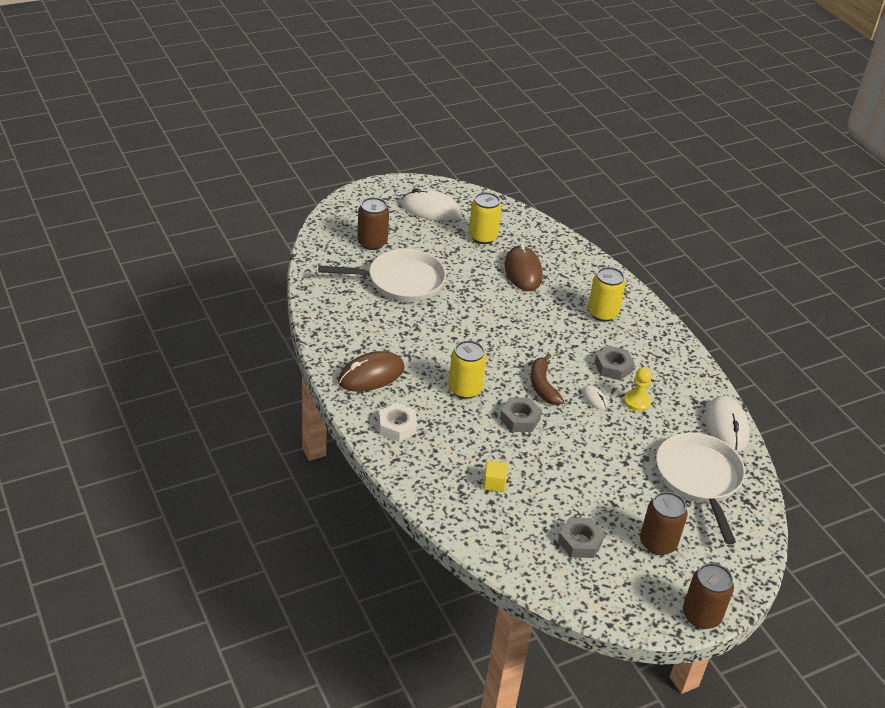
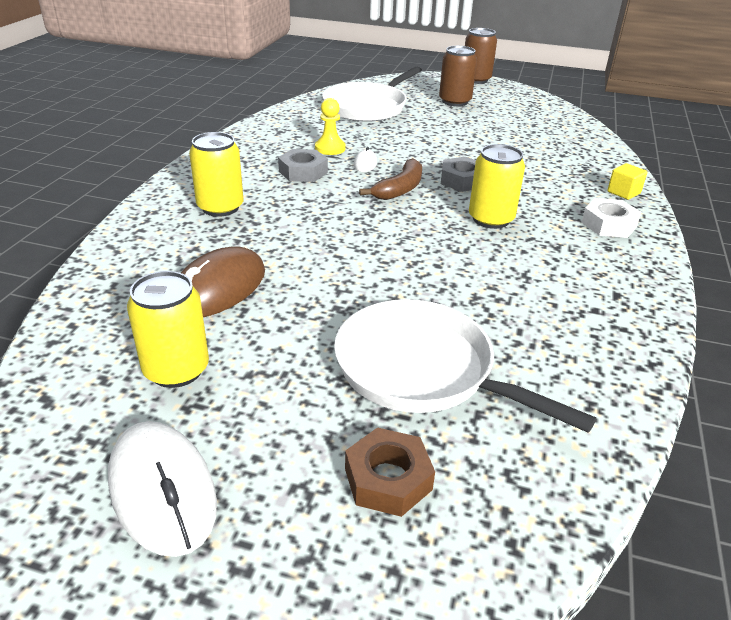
camera: 135 degrees left, 5 degrees down
brown mouse [338,351,405,392] -> none
brown can [357,197,389,250] -> brown nut [345,427,435,517]
yellow cube [483,461,508,492] -> yellow cube moved to [607,163,647,200]
grey nut [558,518,605,558] -> none
white mouse [705,396,750,452] -> none

